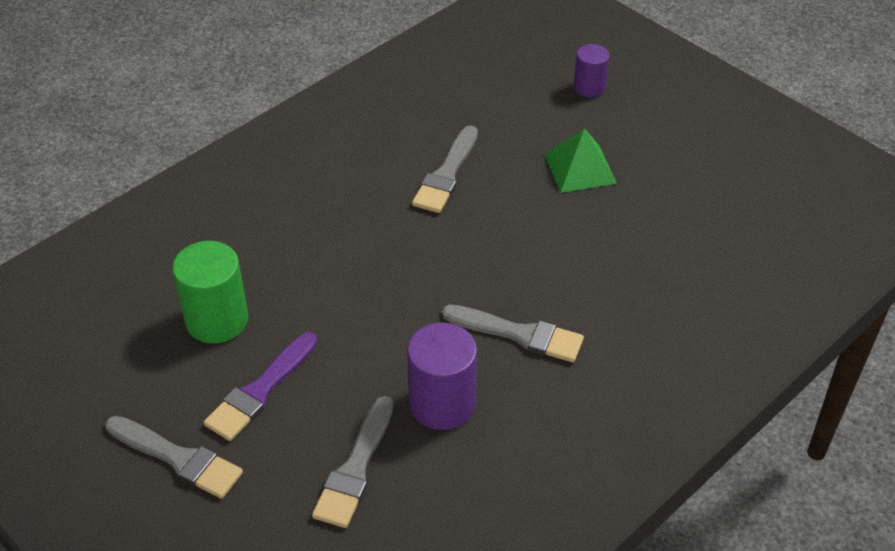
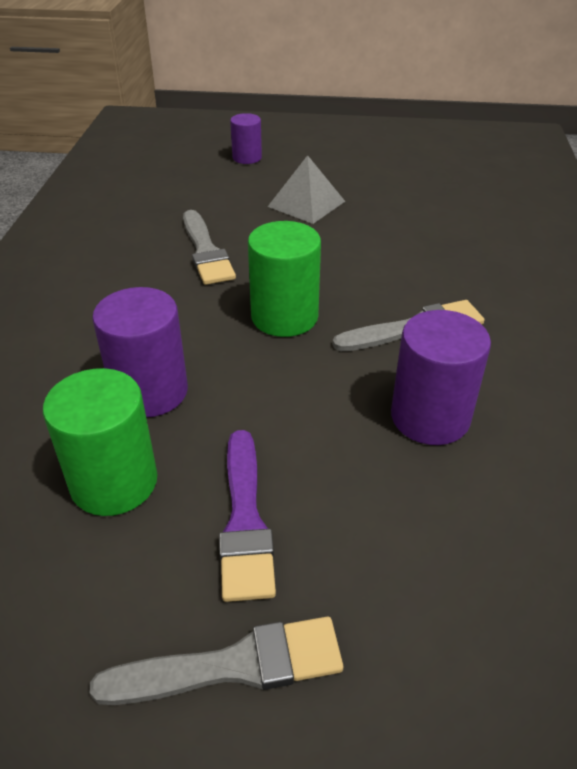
camera: 40 degrees left, 5 degrees down
grey brush [312,396,393,528] -> none
green pyramid [544,128,617,193] -> grey pyramid [268,155,345,224]
none -> purple cylinder [92,287,188,418]
none -> green cylinder [248,221,321,337]

